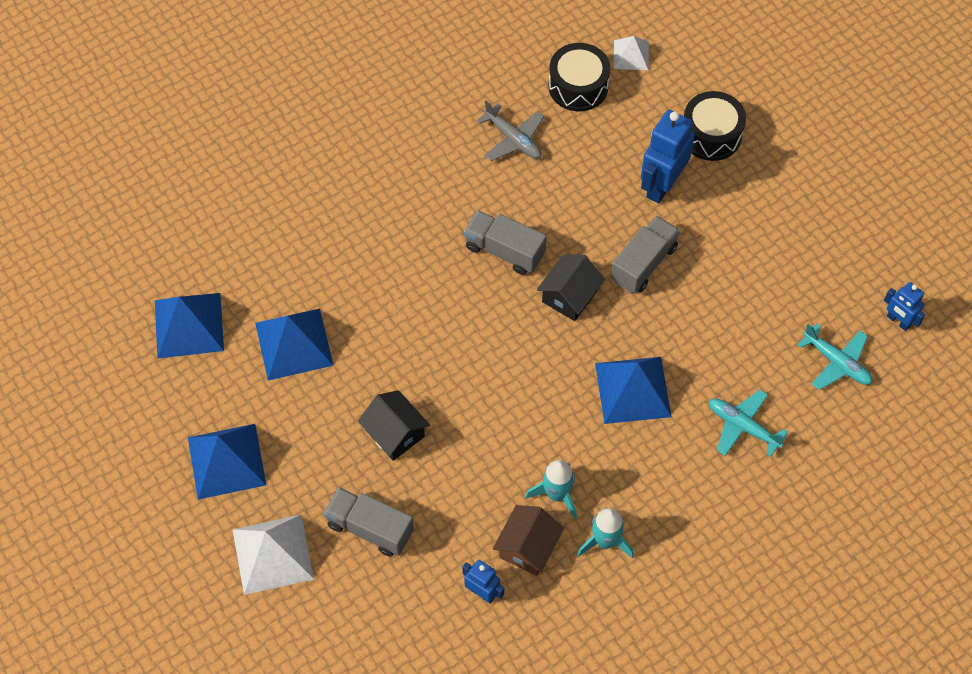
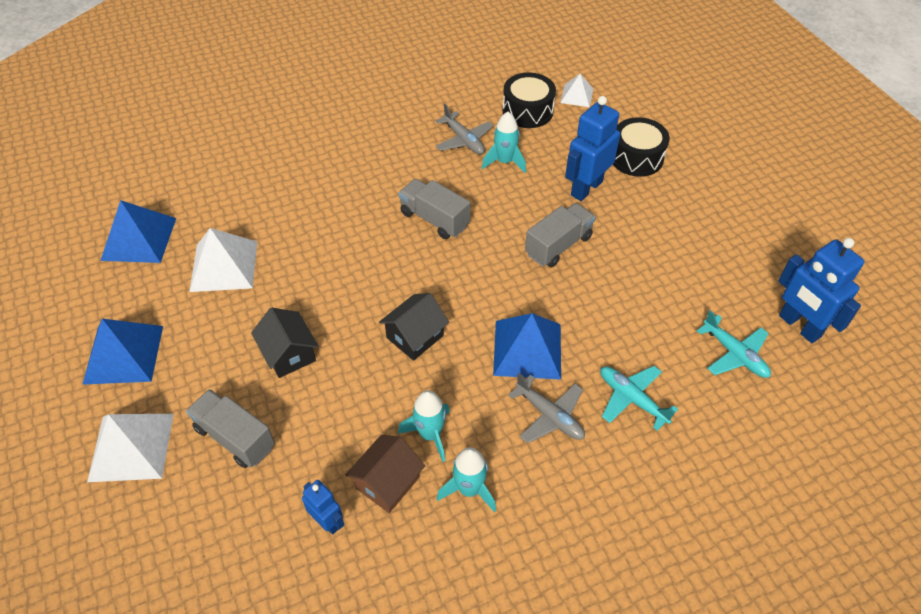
camera: 10 degrees right, 10 degrees down
blue pyramid [255,308,334,380] -> white pyramid [189,228,257,292]
black house [537,255,605,321] -> black house moved to [379,293,449,361]
blue robot [884,282,925,331] -> blue robot [778,238,865,343], size x1.80
none -> turquoise rocket [482,112,526,173]
none -> grey plane [508,373,585,444]

